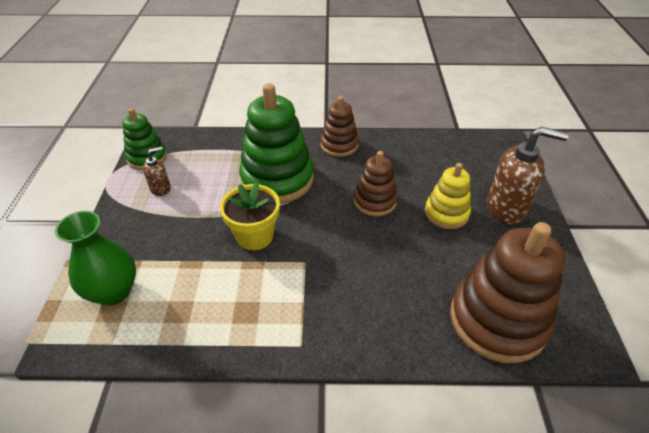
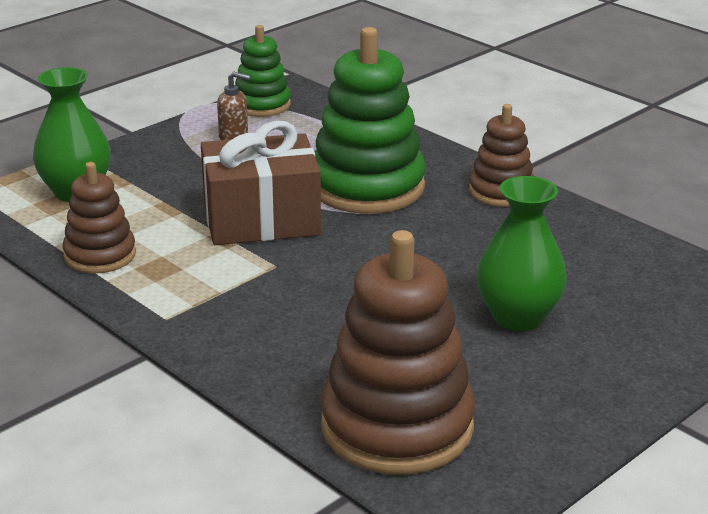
camera: 45 degrees right, 15 degrees down
yellow flower pot [220,182,280,250] -> brown gift [201,121,321,245]
brown stacking toy [354,151,398,217] -> brown stacking toy moved to [63,162,136,274]
yellow stacking toy [425,163,471,229] -> green vase [477,176,567,331]
brown soap dispenser [487,127,569,224] -> none

